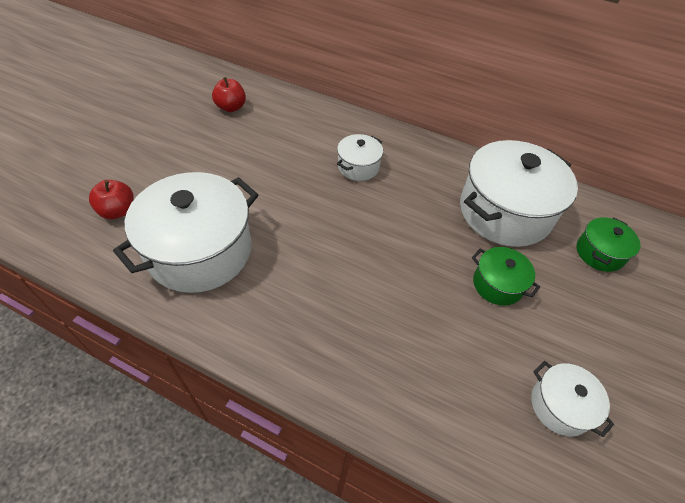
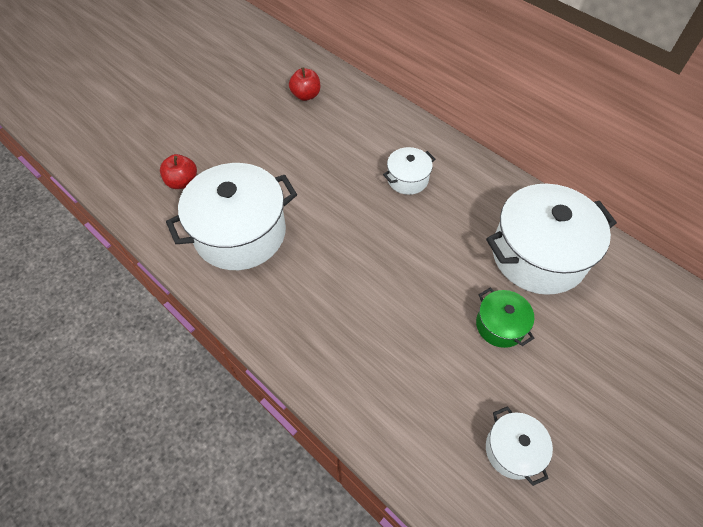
camera: 20 degrees right, 5 degrees up
green pot [576,217,641,272] -> none

